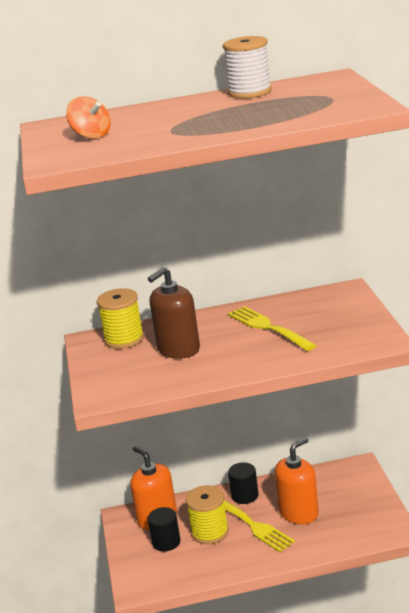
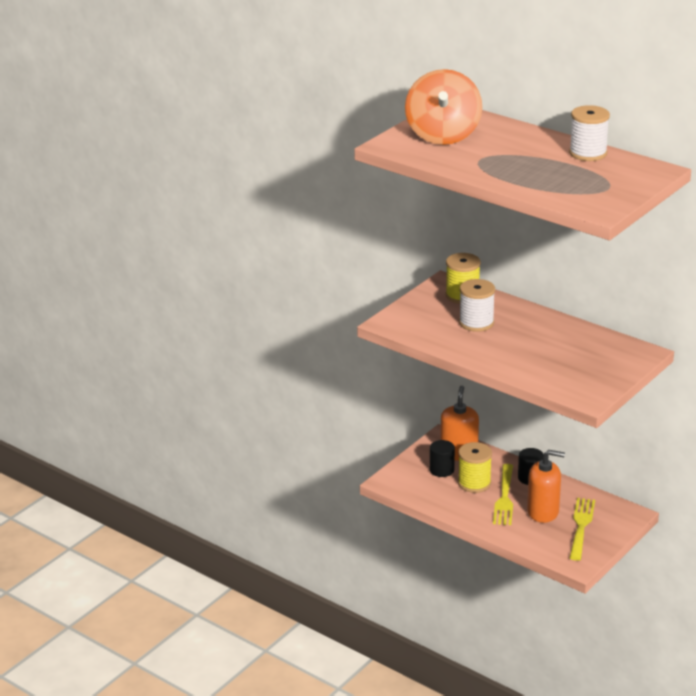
camera: 45 degrees right, 5 degrees up
orange spinning top [66,96,111,139] -> orange spinning top [405,69,482,145], size x2.07
brown soap dispenser [148,267,200,359] -> white spool [459,279,495,332]
yellow fork [228,306,317,351] -> yellow fork moved to [570,498,595,561]

